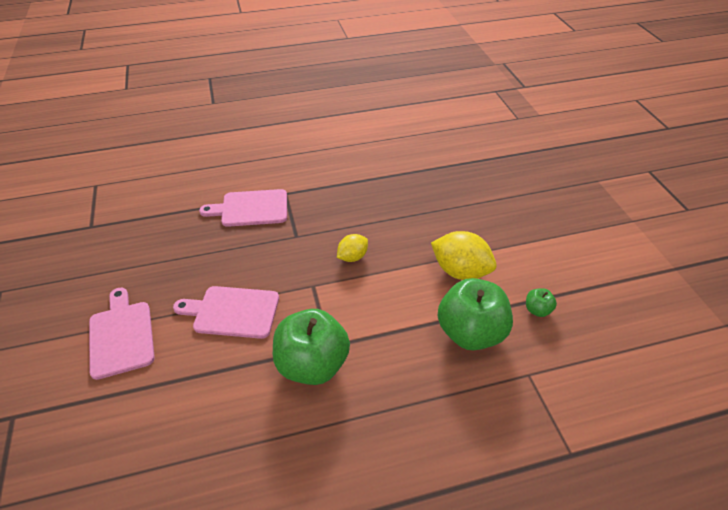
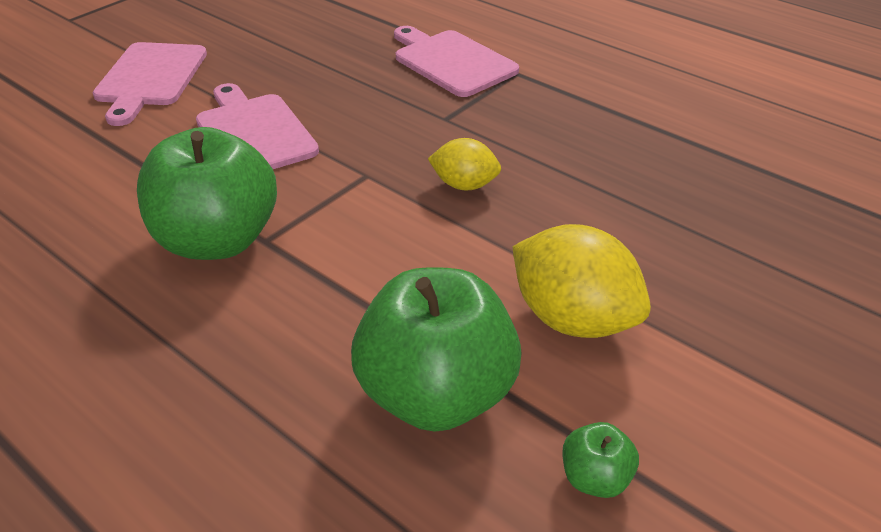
camera: 55 degrees right, 5 degrees down
pink cutting board [89,288,155,380] -> pink cutting board turned 150 degrees clockwise [93,42,207,126]
yellow lemon [431,231,497,280] -> yellow lemon turned 45 degrees counterclockwise [512,224,651,338]

